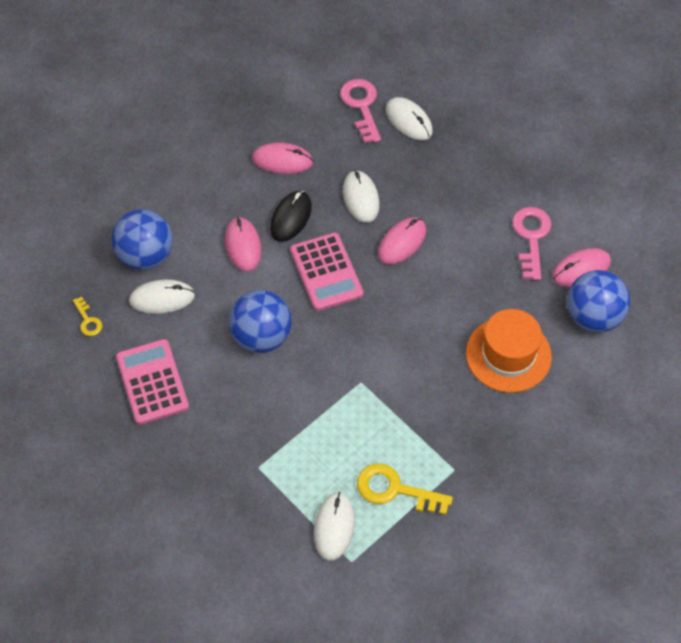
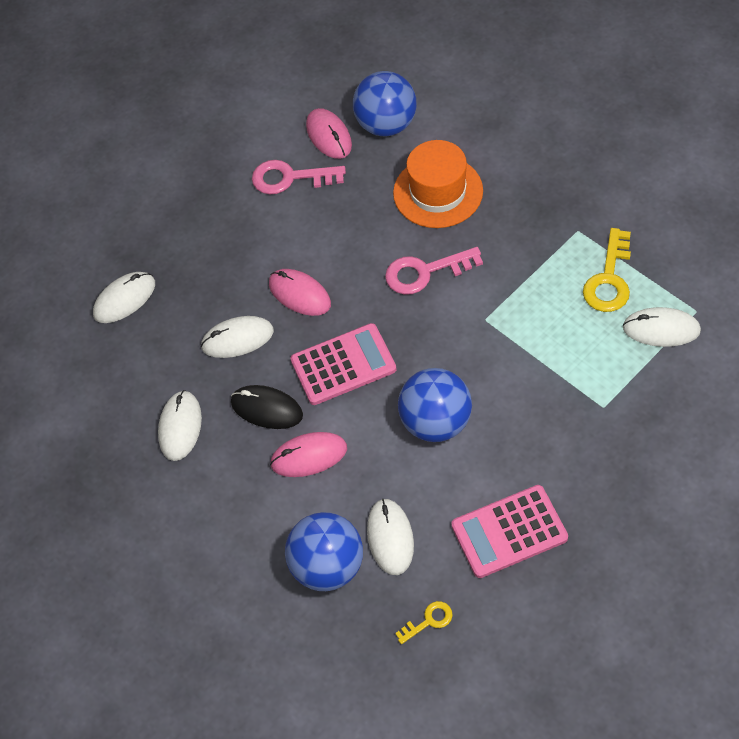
camera: 85 degrees left, 0 degrees up
pink mouse [252,142,313,174] -> white mouse [158,390,202,461]
pink key [340,79,381,143] -> pink key moved to [385,247,483,295]

